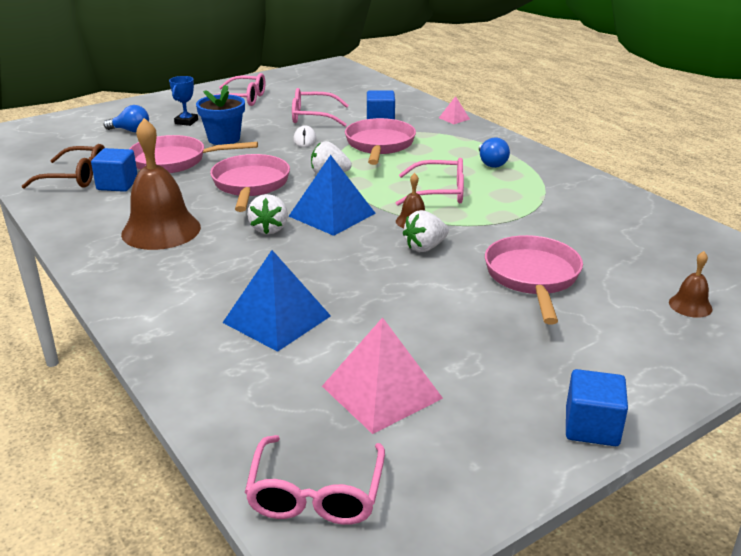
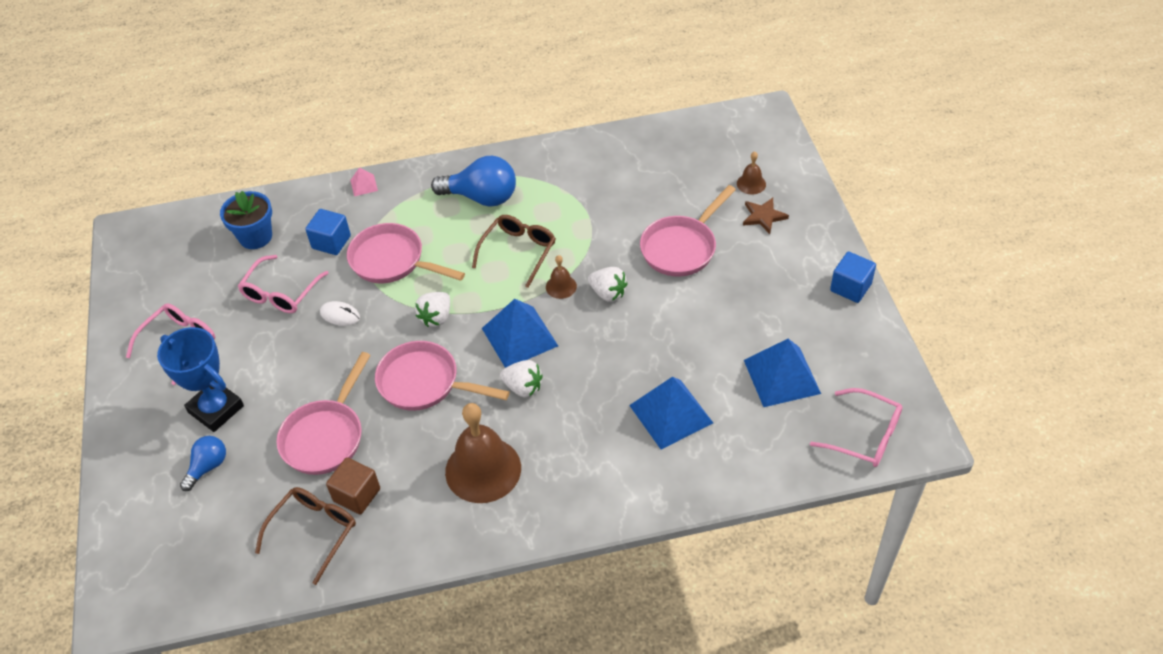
camera: 65 degrees left, 20 degrees up
blue cube [91,148,138,192] -> brown cube [326,457,380,514]
blue trophy [169,76,198,126] -> blue trophy [157,327,244,432], size x1.86
blue flower pot [196,84,245,145] -> blue flower pot moved to [220,191,272,249]
pink pyramid [322,317,443,434] -> blue pyramid [744,339,821,407]
pink glasses [396,158,464,206] -> brown glasses [472,215,556,288]
white strawberry [403,210,449,252] -> white strawberry turned 45 degrees counterclockwise [588,267,628,302]
blue light bulb [479,137,510,168] -> blue light bulb [431,156,516,206], size x1.76
pink pan [485,235,583,325] -> pink pan turned 75 degrees counterclockwise [640,185,736,277]
none -> brown star [743,198,789,234]

